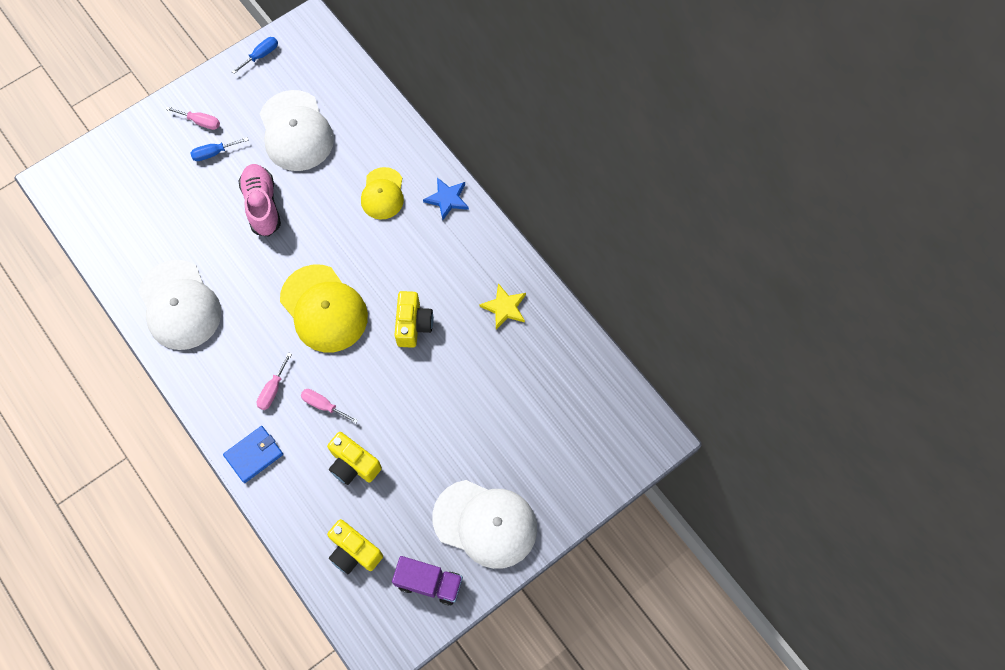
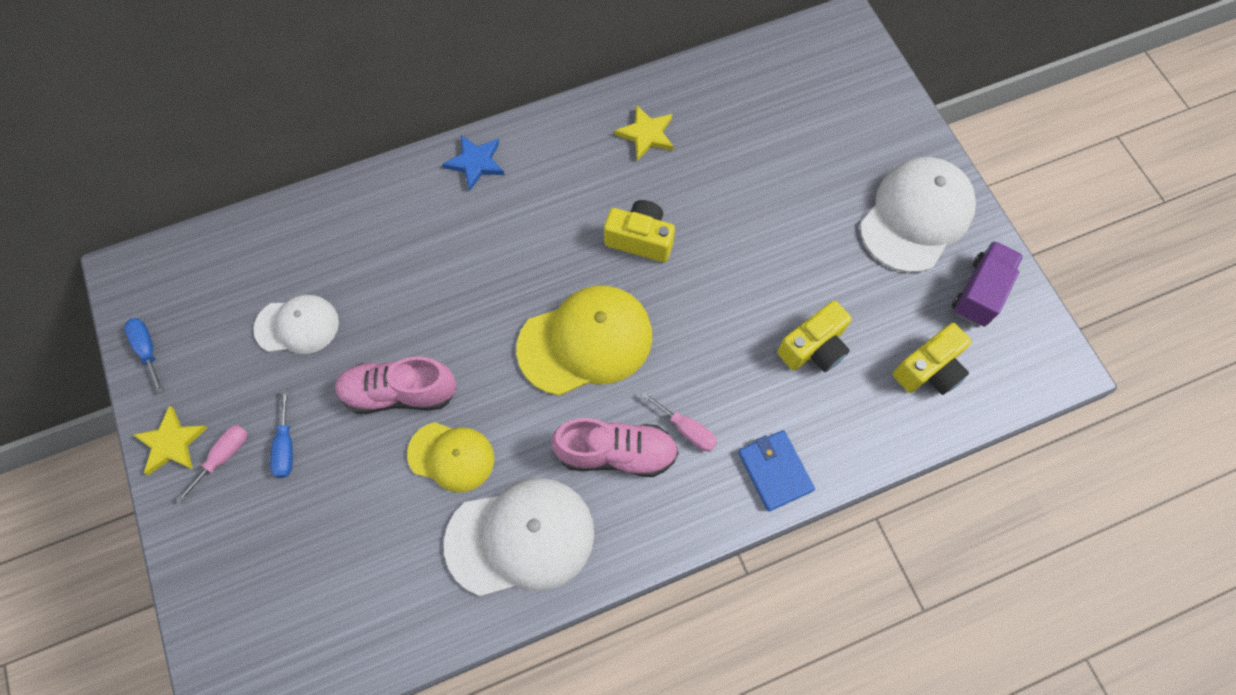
camera: 75 degrees left, 0 degrees up
white cap [260,90,334,171] -> white cap [253,295,339,354], size x0.61
pink screwdriver [301,389,358,424] -> none
yellow cap [361,167,404,220] -> yellow cap moved to [407,422,494,493]
none -> yellow star [133,406,207,475]
none -> pink shoe [551,418,678,477]

